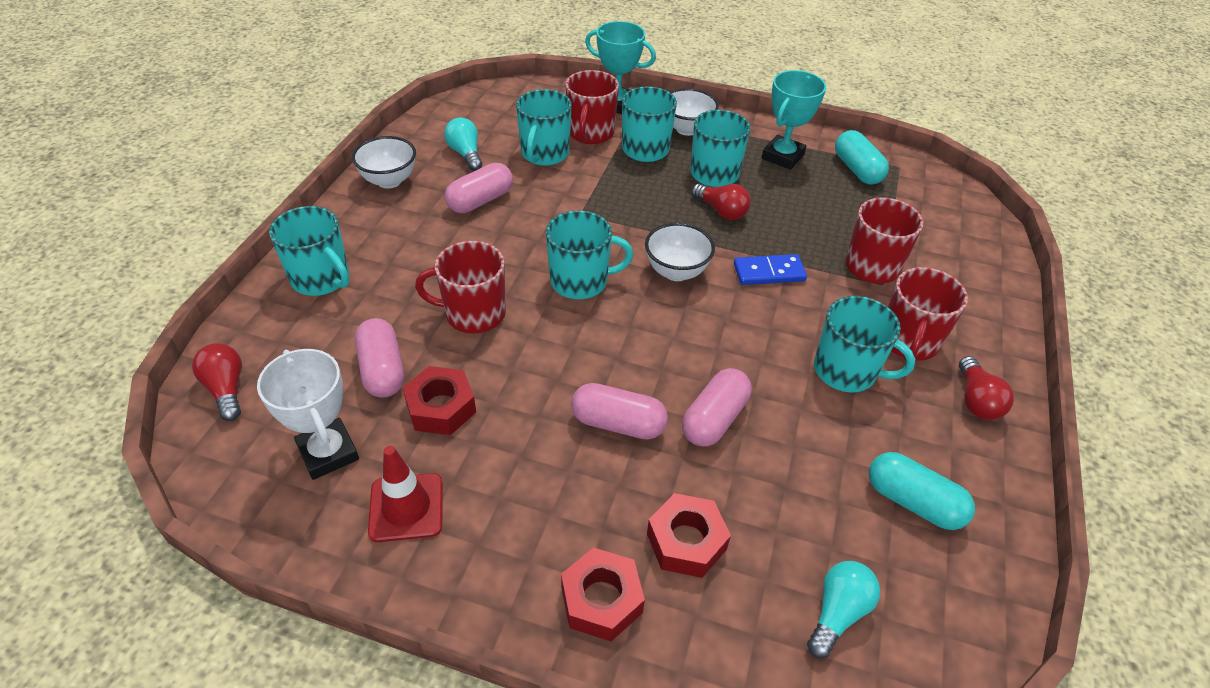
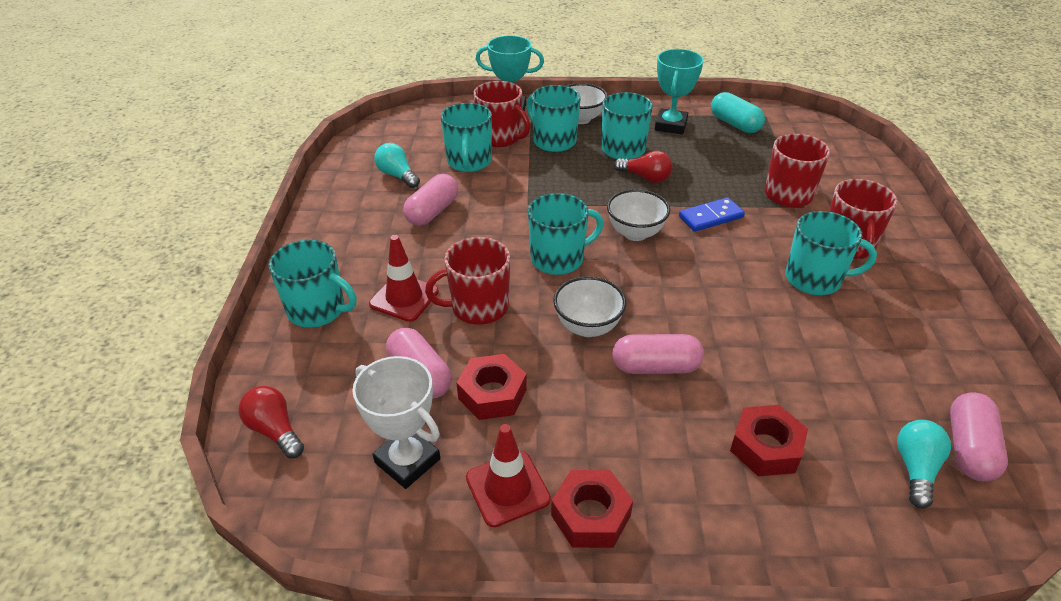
camera: 15 degrees left, 5 degrees down
white bowl [352,136,416,188] -> white bowl moved to [553,276,626,337]
red nut [561,547,645,641] -> red nut moved to [551,470,633,548]
red mug [566,70,619,144] -> red mug turned 45 degrees counterclockwise [473,81,530,147]
pink capsule [682,368,752,447] -> pink capsule moved to [950,392,1008,482]
turquoise capsule [869,452,975,530] -> none
red light bulb [959,356,1014,420] -> none
none -> red traffic cone [369,235,439,322]

